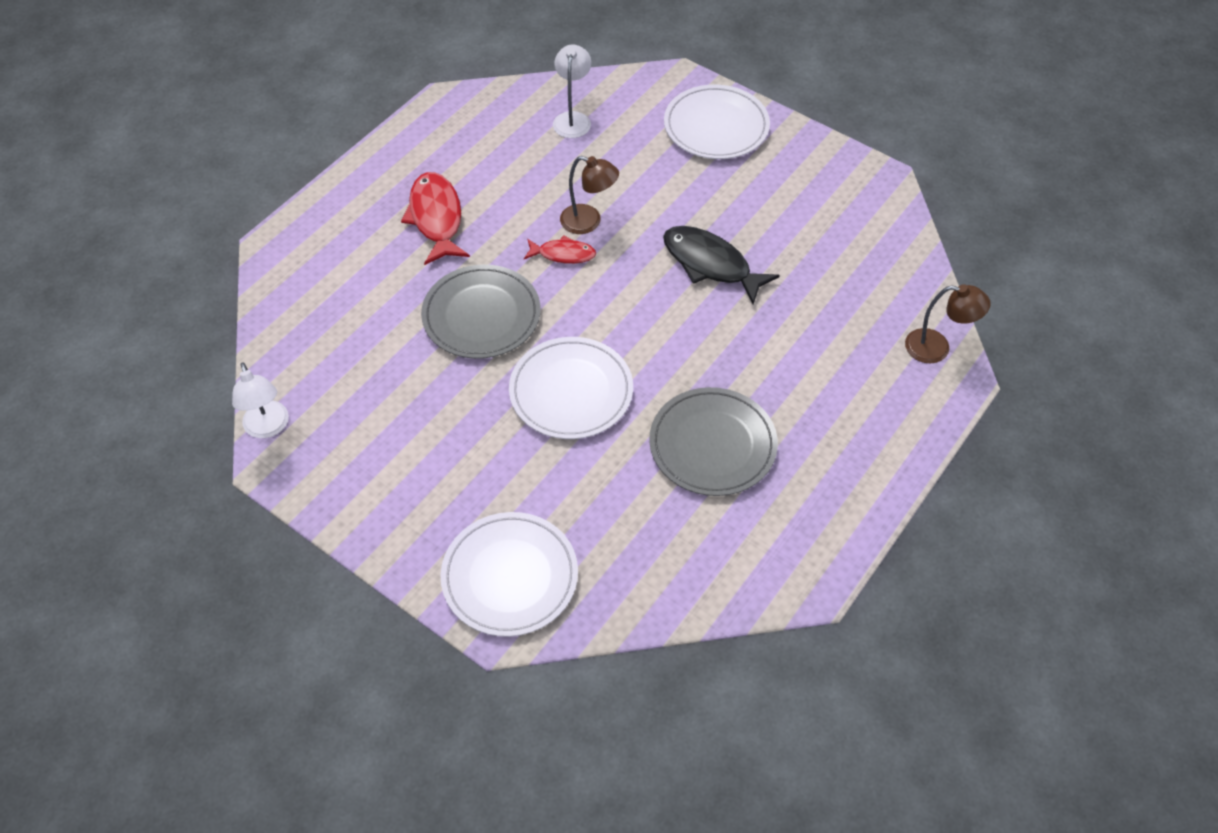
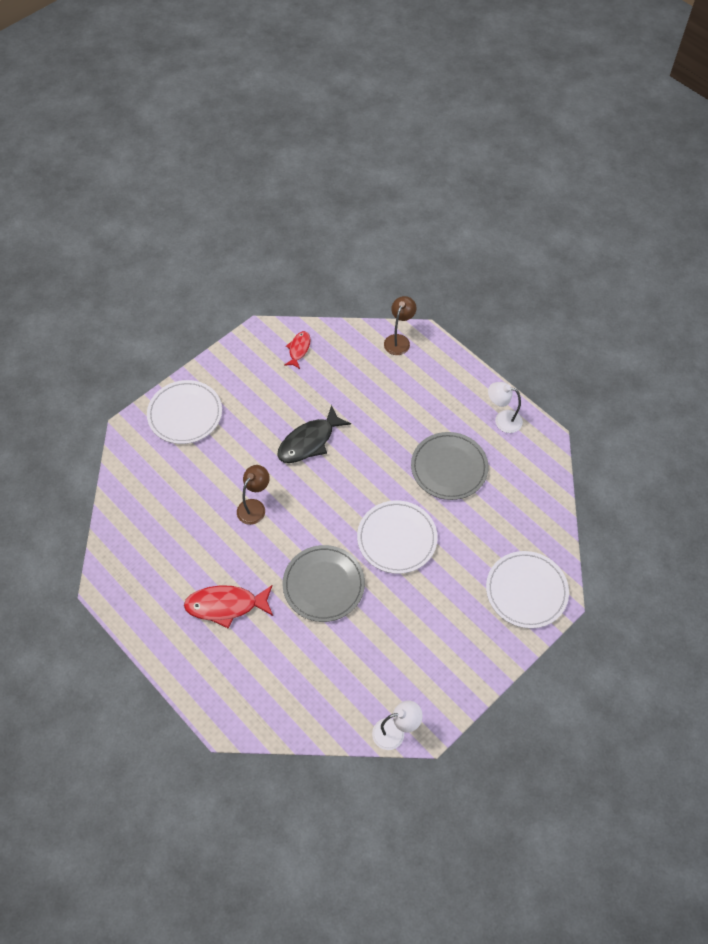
camera: 80 degrees left, 5 degrees up
red fish [524,235,596,264] -> red fish moved to [284,331,310,369]
white lamp [553,44,591,138] -> white lamp moved to [488,382,523,433]

